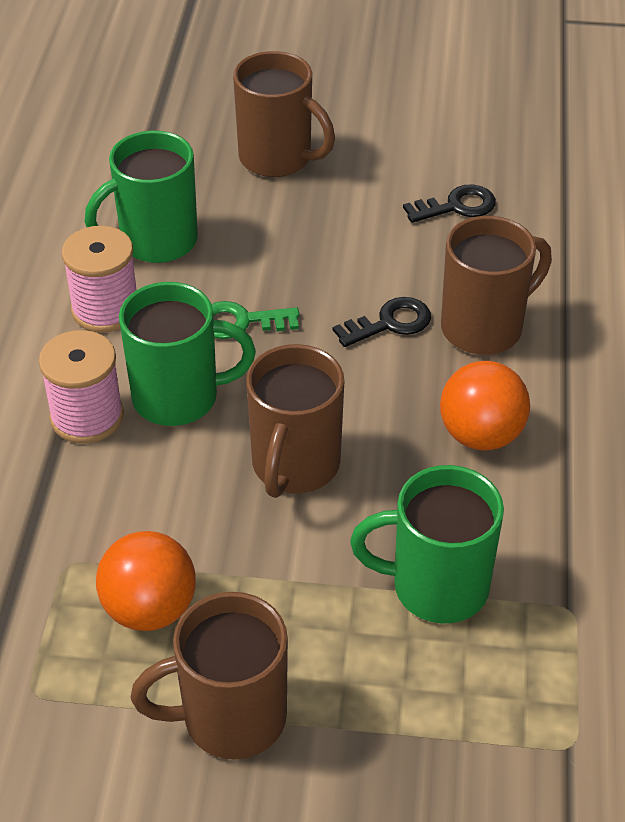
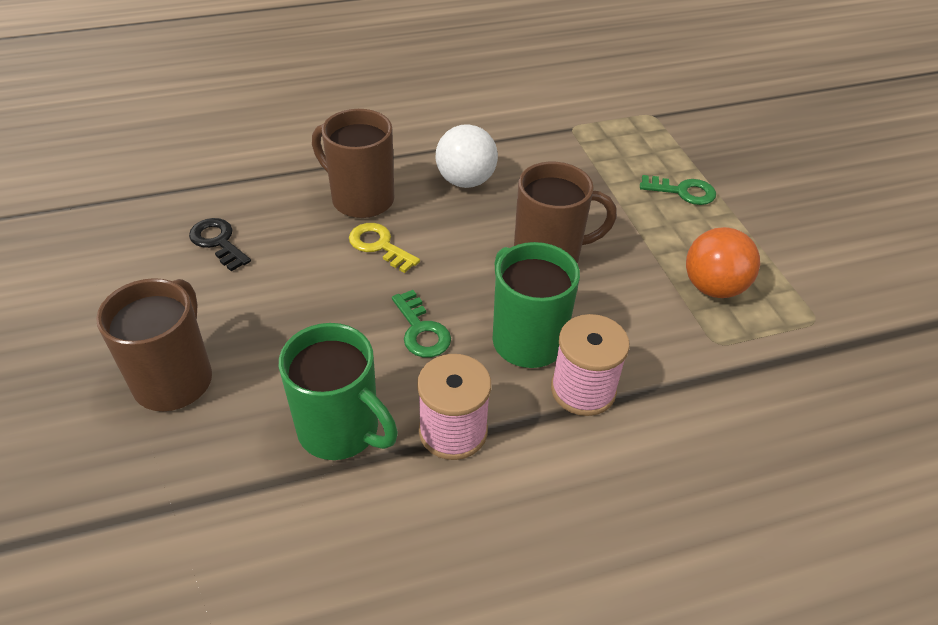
camera: 115 degrees left, 0 degrees up
brown mug [131,592,288,760] -> none
black key [333,297,431,347] -> yellow key [349,223,420,273]
green mug [350,465,504,623] -> none
orange ball [440,361,530,451] -> white ball [436,124,498,188]
none -> green key [640,175,716,205]

